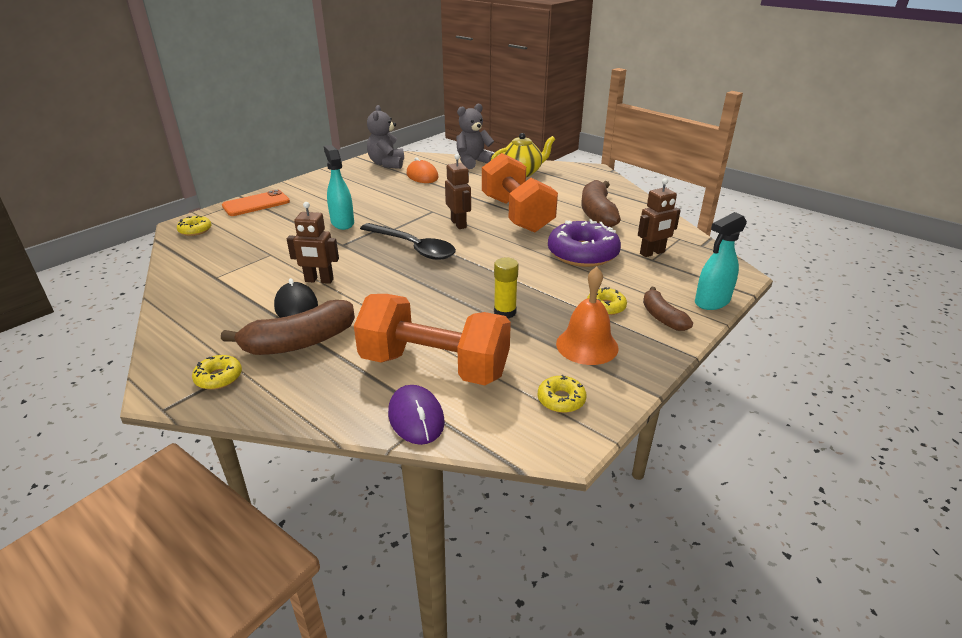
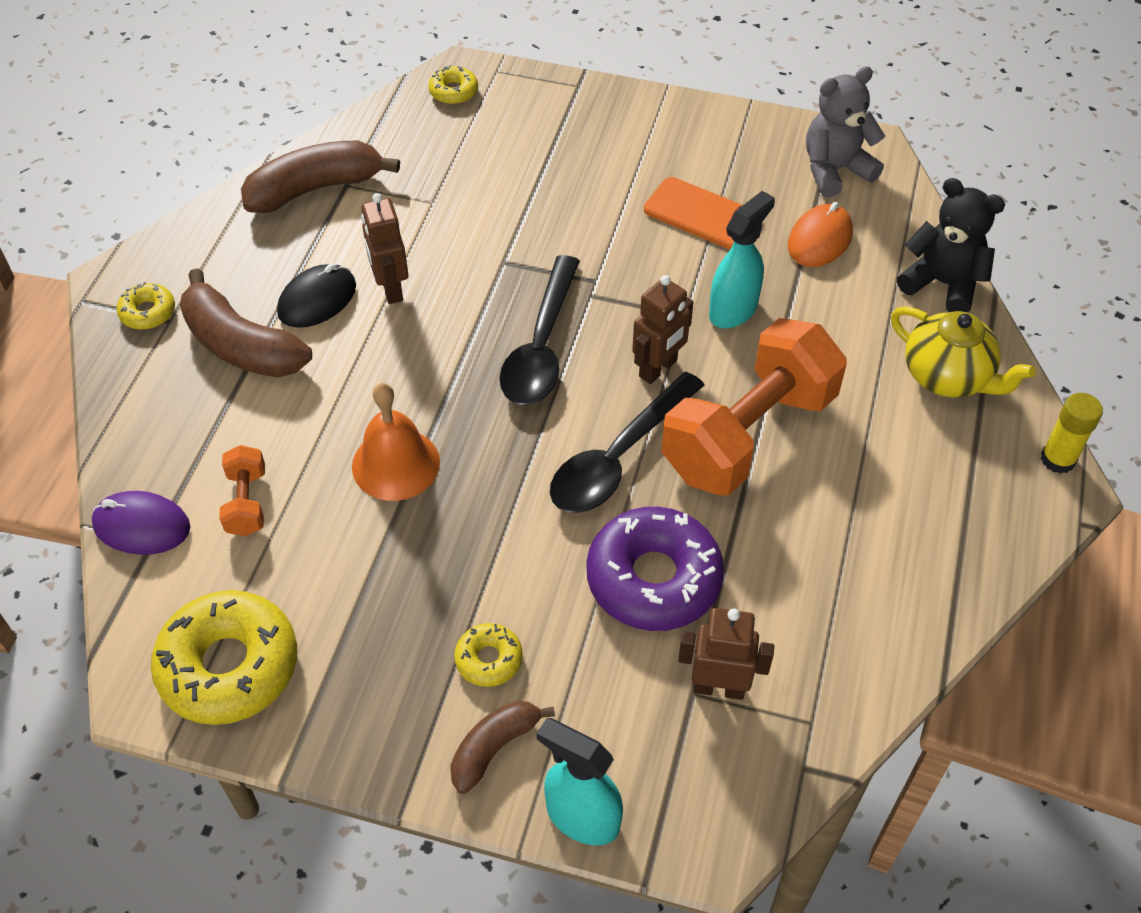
camera: 65 degrees right, 20 degrees up
orange phone [222,190,290,216] -> orange phone moved to [644,177,743,250]
turquoise spray bottle [324,145,354,230] -> turquoise spray bottle moved to [709,191,775,328]
orange dumbbell [354,294,511,385] -> orange dumbbell [219,445,265,536], size x0.43
purple mouse [388,385,445,445] -> purple mouse turned 60 degrees clockwise [92,491,190,555]
grey teddy bear [456,104,494,169] -> black teddy bear [897,178,1005,312]
yellow glue stick [494,258,519,319] -> yellow glue stick moved to [1041,393,1103,474]
yellow donut [538,375,587,413] -> yellow donut [151,590,297,725], size x2.09
orange bell [556,267,619,365] -> orange bell moved to [352,383,440,501]
brown banana [581,180,621,227] -> brown banana moved to [241,141,400,213]
brown robot [638,178,681,257] -> brown robot turned 150 degrees clockwise [678,608,774,700]
none -> black spoon [550,372,704,513]

